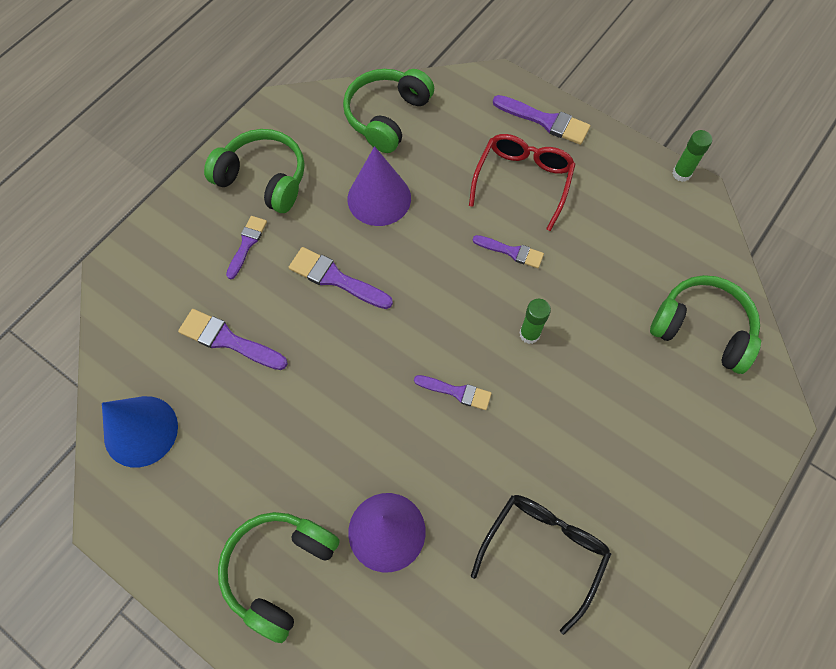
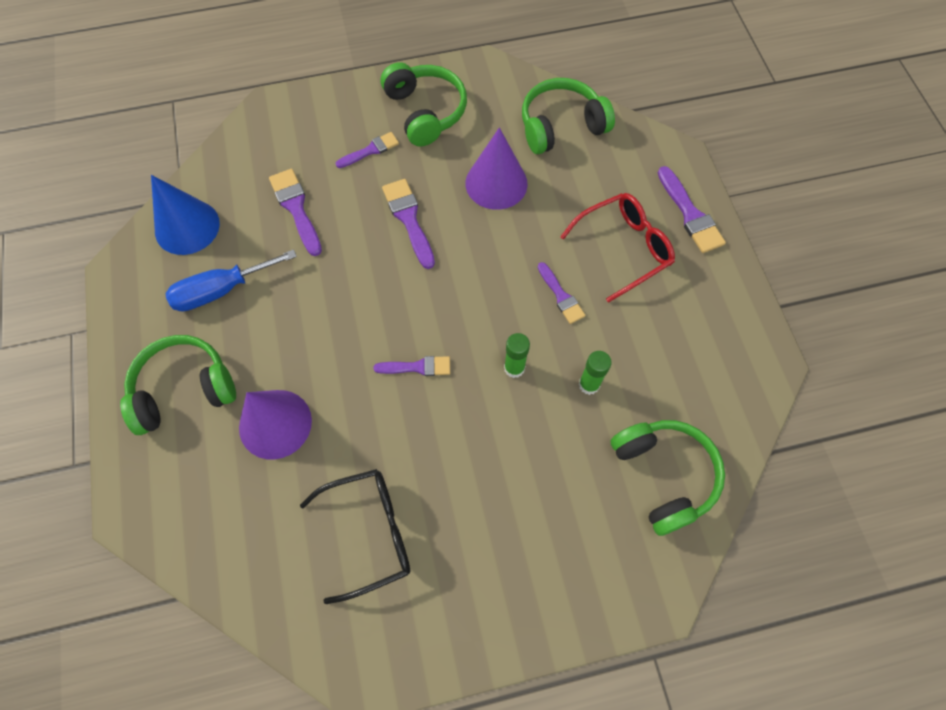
camera: 40 degrees right, 0 degrees up
purple brush [414,375,492,410] -> purple brush turned 60 degrees counterclockwise [373,356,450,376]
green glue stick [672,130,712,182] -> green glue stick moved to [579,351,612,395]
none -> blue screwdriver [166,249,297,311]

